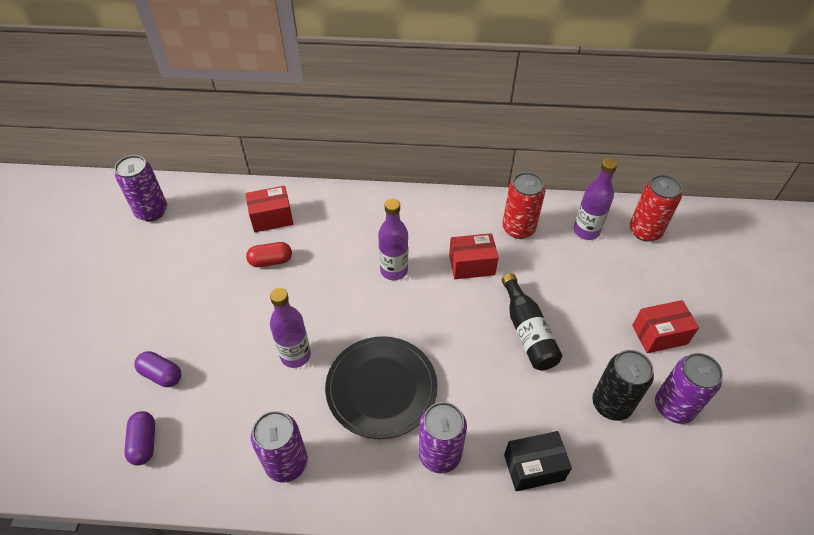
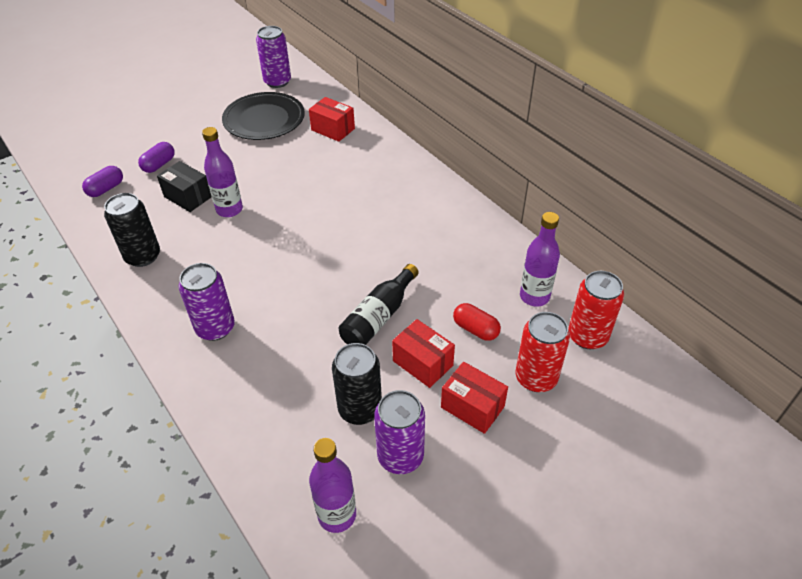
camera: 50 degrees right, 5 degrees down
purple capsule [135,351,181,387] -> purple capsule turned 45 degrees clockwise [138,142,175,173]
red capsule [246,242,292,267] -> red capsule moved to [453,303,501,341]
purple can [251,411,308,483] -> black can [104,193,160,267]
black plate [325,336,438,439] -> black plate moved to [222,92,305,140]
purple bottle [378,199,408,280] -> purple bottle moved to [309,438,356,533]
red box [449,233,499,279] -> red box moved to [392,319,455,388]
red can [502,172,545,239] -> red can moved to [515,312,570,392]
black box [504,431,572,491] -> black box moved to [157,161,212,212]

